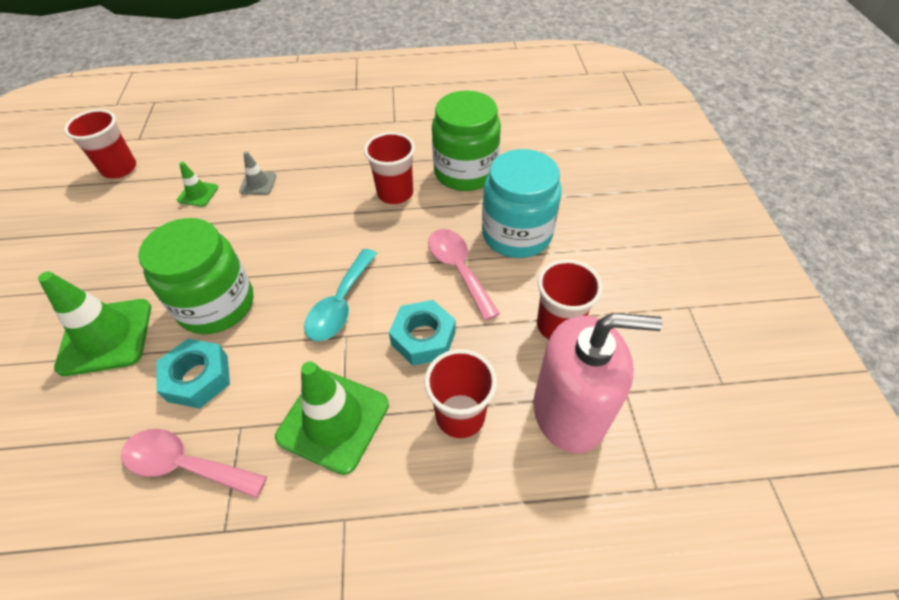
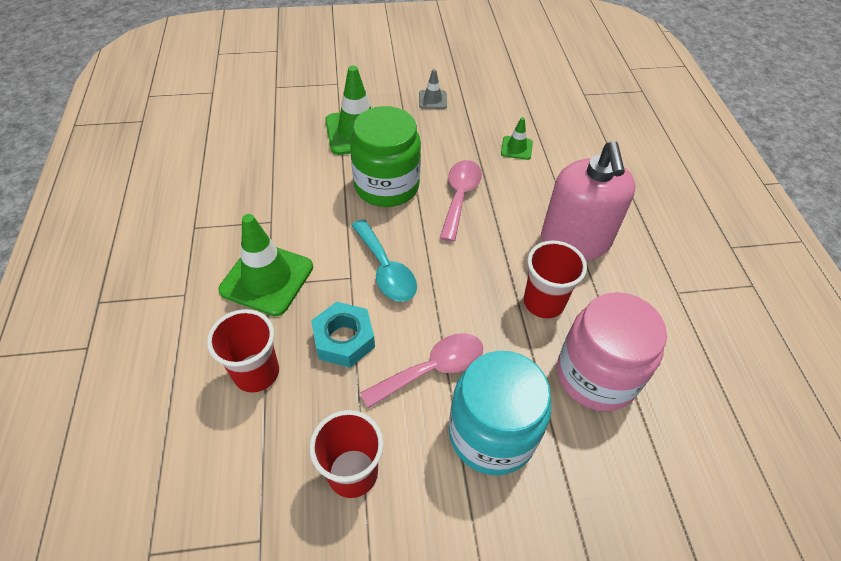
camera: 85 degrees right, 0 degrees up
red cup [64,109,136,179] -> none
pink spoon [121,429,267,498] -> pink spoon moved to [440,160,482,242]
turquoise nut [156,339,230,409] -> none
grey traffic cone [239,151,276,195] -> grey traffic cone moved to [419,69,447,109]
turquoise spoon [304,249,377,341] -> turquoise spoon turned 135 degrees counterclockwise [352,219,417,302]
green jar [432,90,501,191] -> pink jar [557,292,667,411]
pink soap dispenser [534,313,663,453] -> pink soap dispenser moved to [541,141,636,261]

